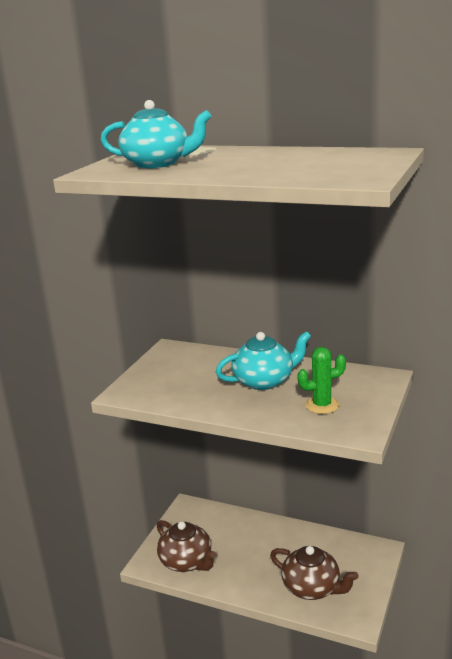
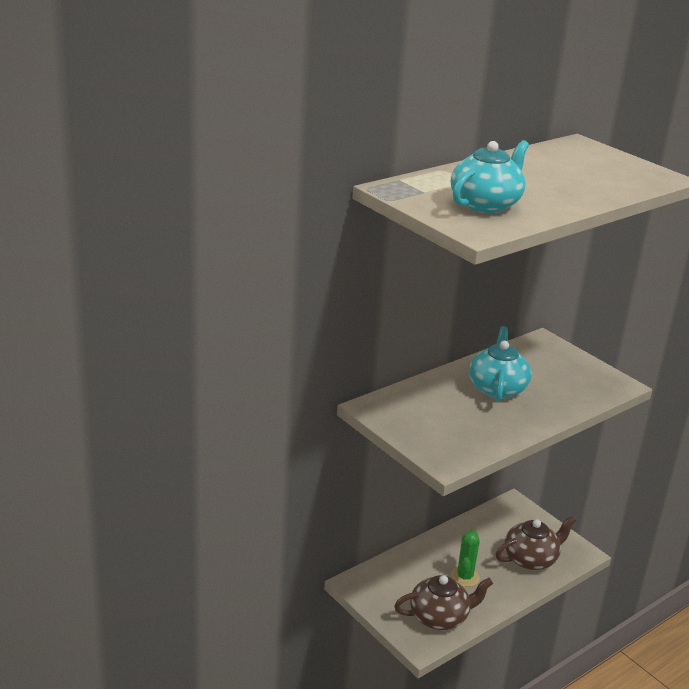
camera: 65 degrees left, 5 degrees up
green cactus [297,347,346,414] -> green cactus moved to [450,529,480,587]

